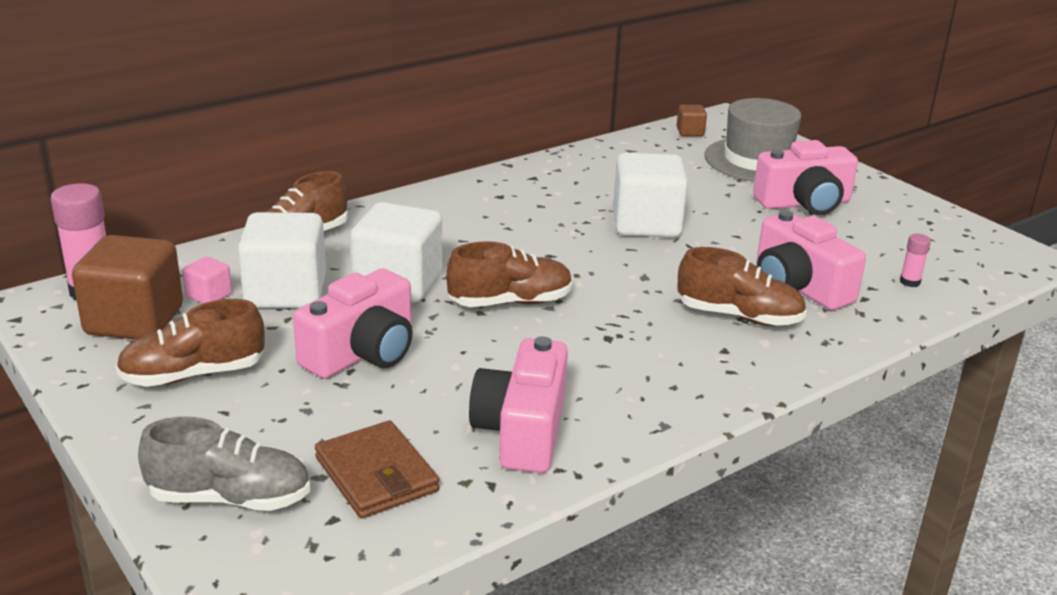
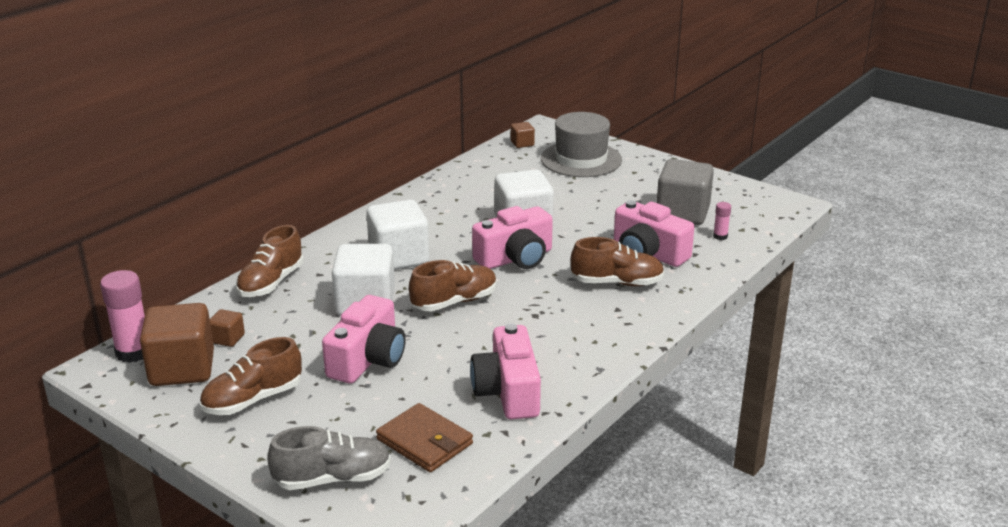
camera: 15 degrees left, 0 degrees up
pink cube [182,257,232,304] -> brown cube [210,309,245,347]
white cube [238,212,326,308] -> white cube moved to [366,200,429,270]
pink camera [753,140,858,215] -> pink camera moved to [472,206,553,269]
none -> grey cube [657,159,714,225]

